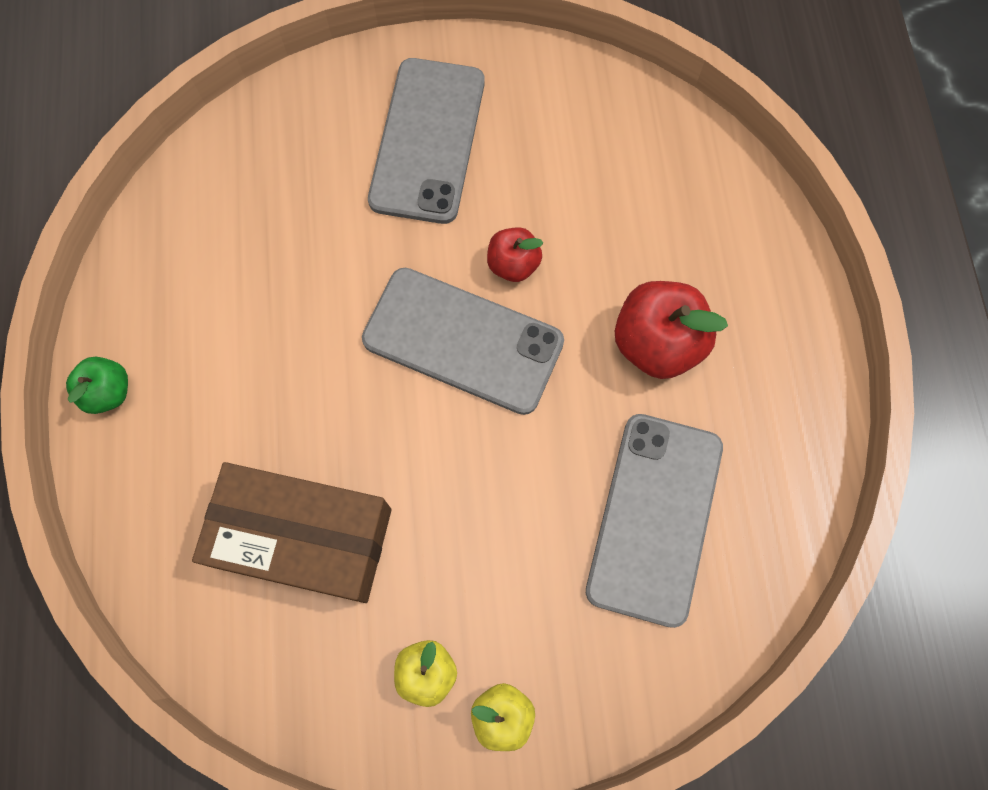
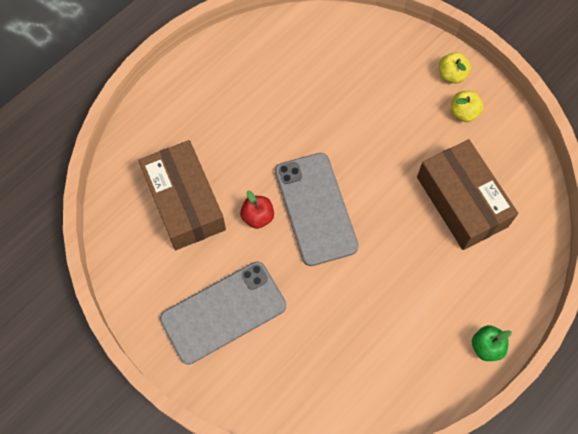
camera: 130 degrees left, 5 degrees down
grey phone [586,414,723,628] -> none
red apple [615,281,728,379] -> none
none -> brown box [138,140,226,250]

